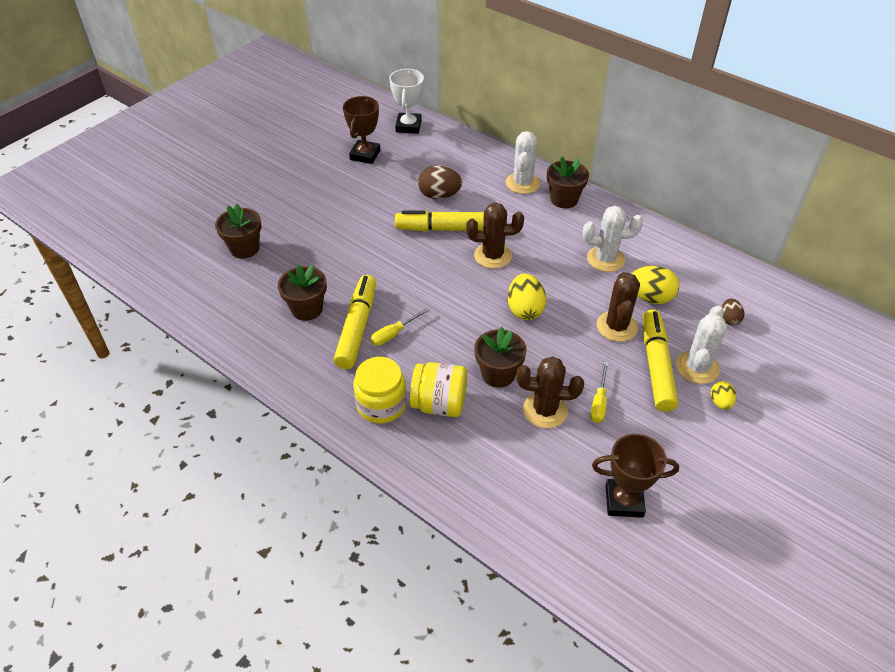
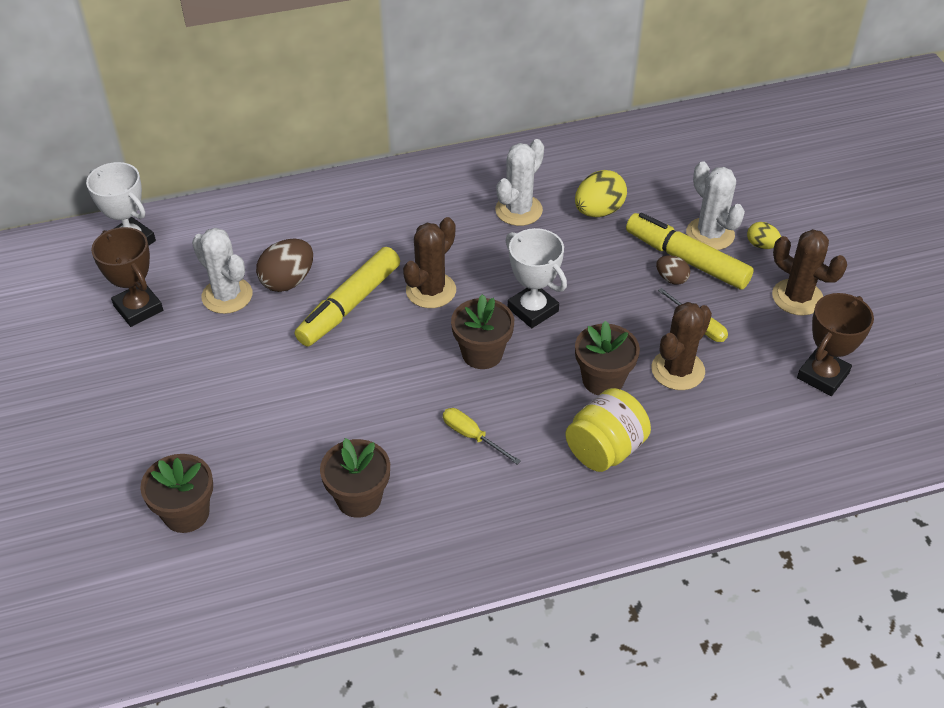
camera: 55 degrees left, 0 degrees up
yellow marker [334,275,376,369] -> none
yellow jar [353,357,407,423] -> none
yellow screwdriver [371,307,430,346] -> yellow screwdriver turned 135 degrees clockwise [443,408,521,464]
white cactus [506,131,540,194] -> white cactus moved to [192,228,253,314]
yellow egg [508,273,546,320] -> white trophy [506,228,567,328]
brown flower pot [547,157,589,208] -> brown flower pot moved to [451,294,514,369]
brown cactus [597,272,640,342] -> brown cactus moved to [772,229,847,316]
brown egg [722,298,744,325] -> brown egg moved to [656,255,690,285]

